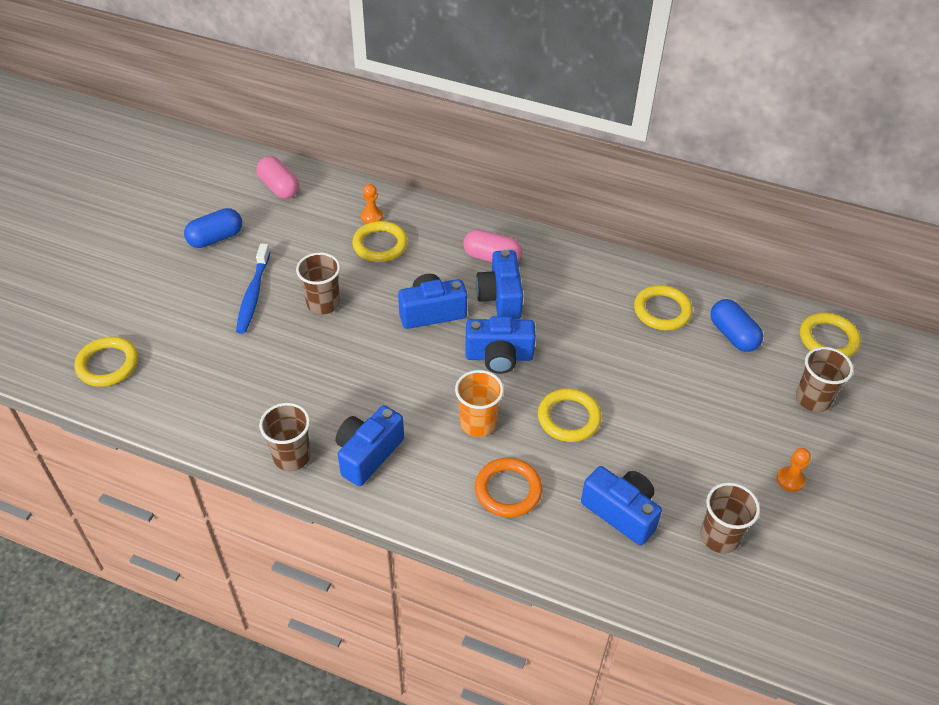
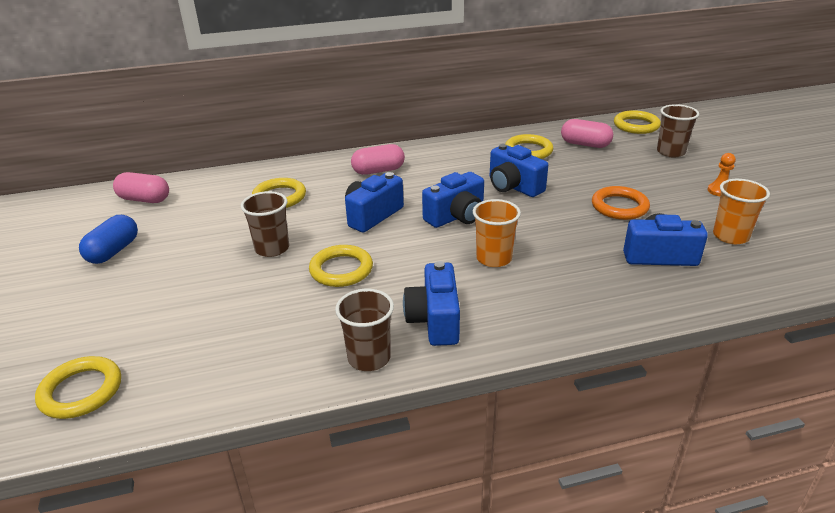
camera: 35 degrees left, 15 degrees down
blue toothbrush [236,243,270,334] -> none
orange pawn [361,184,383,224] -> none
orange ring [475,458,542,517] -> orange ring moved to [592,186,650,220]
blue camera [476,250,523,320] -> blue camera moved to [490,144,548,197]
yellow ring [538,388,602,442] -> yellow ring moved to [309,245,373,287]
brown cup [701,482,760,553] -> orange cup [713,179,770,244]
blue capsule [710,299,763,352] -> pink capsule [561,119,613,148]

